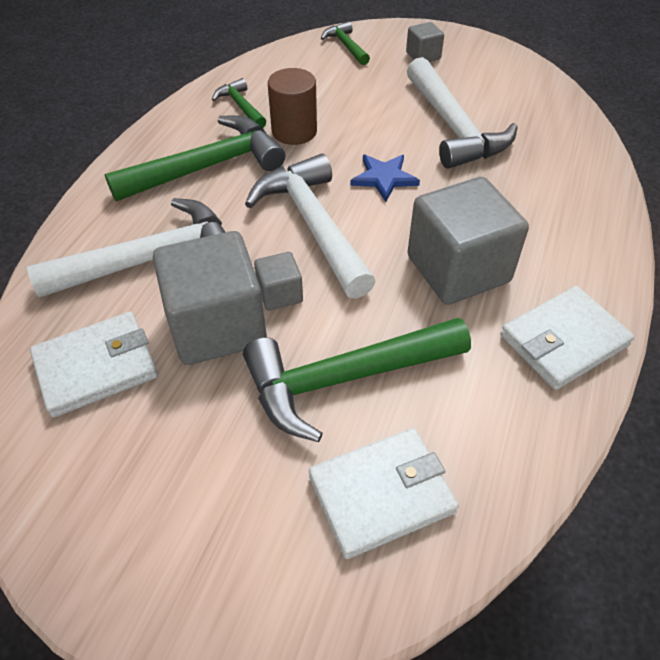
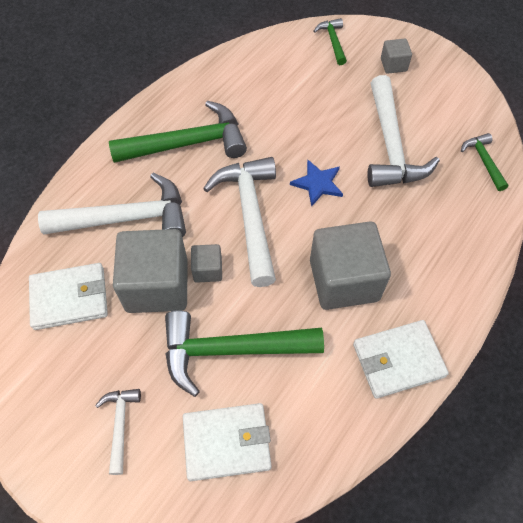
camera: 15 degrees right, 10 degrees up
green hammer [212,78,266,128] -> green hammer moved to [461,133,508,191]
brown cylinder [268,68,317,145] -> none
none -> white hammer [95,389,141,475]

